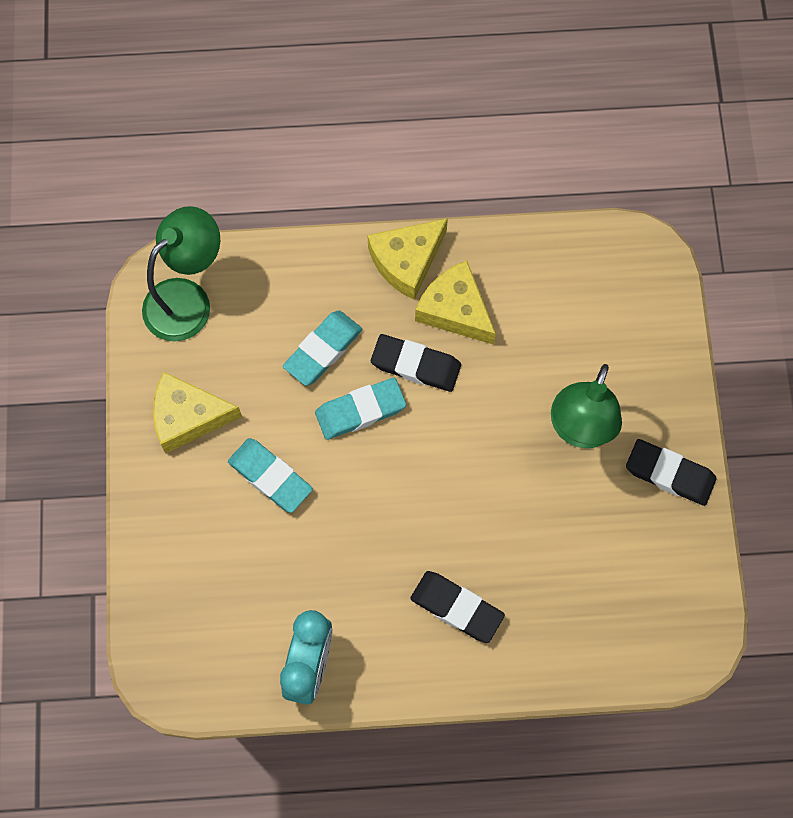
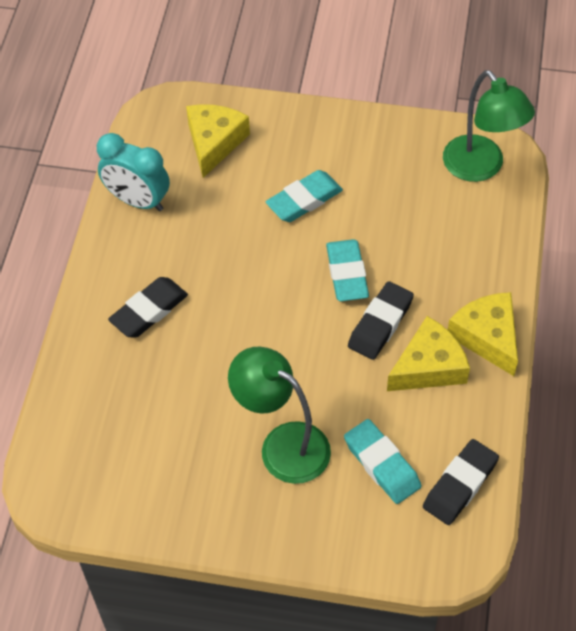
camera: 105 degrees right, 15 degrees down
yellow cheese [153,372,242,453] -> yellow cheese moved to [186,104,250,178]
turquoise eraser [283,310,362,386] -> turquoise eraser moved to [344,419,421,504]
black eraser [626,439,717,506] -> black eraser moved to [423,439,499,525]

